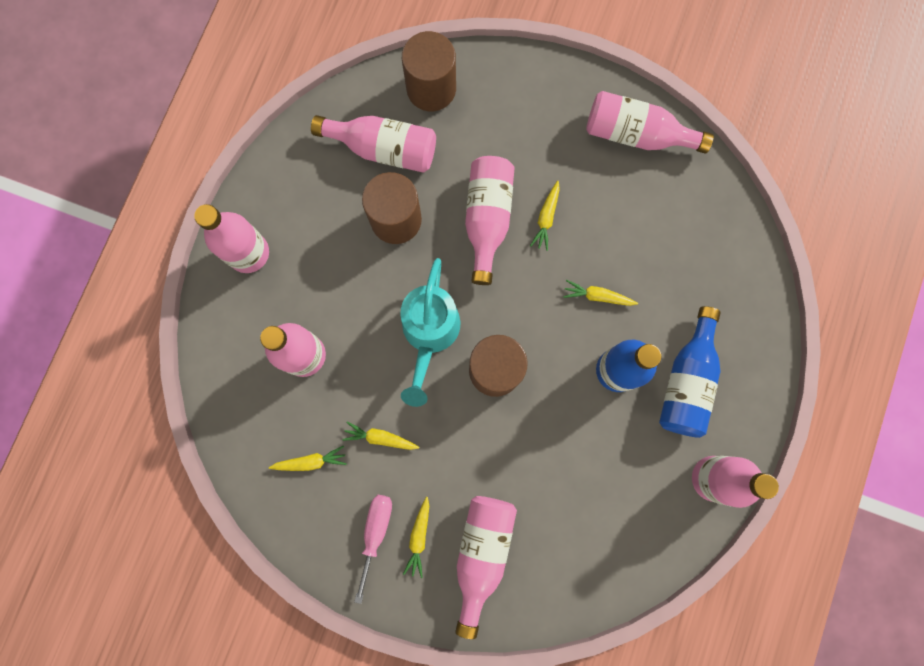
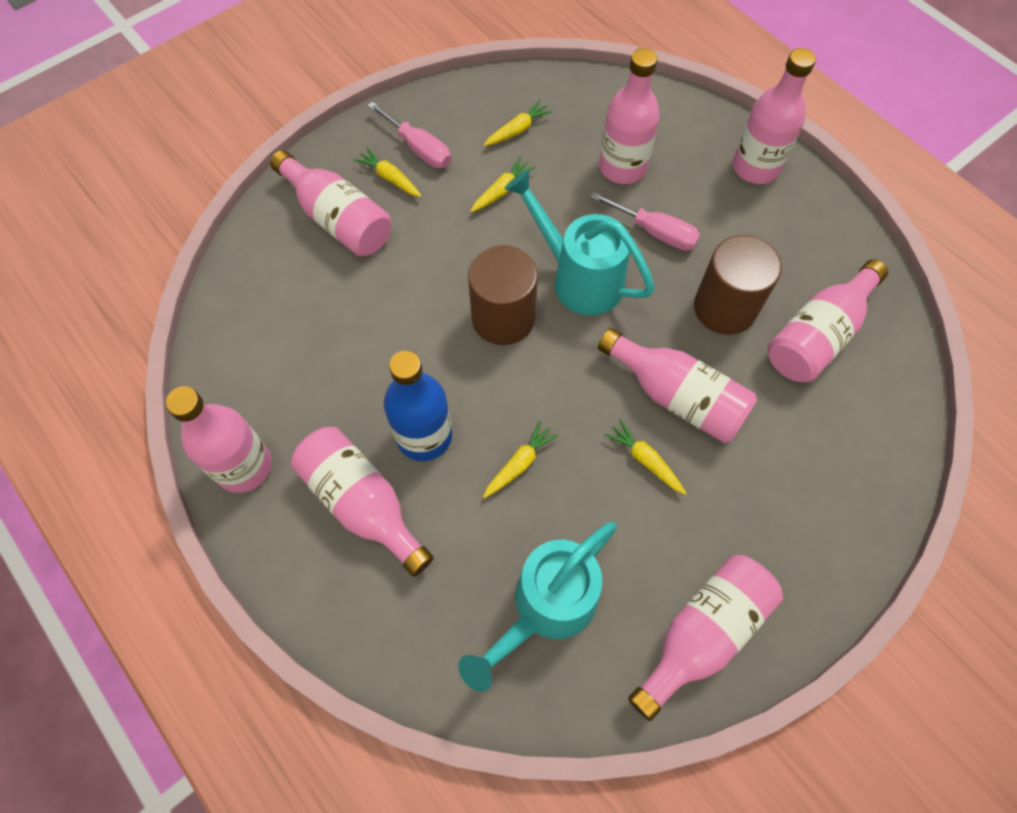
camera: 120 degrees right, 15 degrees down
yellow carrot [269,445,347,471] -> yellow carrot turned 150 degrees counterclockwise [484,100,553,146]
brown cylinder [402,31,456,111] -> none
blue bottle [659,306,721,438] -> pink bottle [291,427,434,577]
none -> turquoise watering can [458,522,617,692]
none -> pink screwdriver [590,192,700,251]

